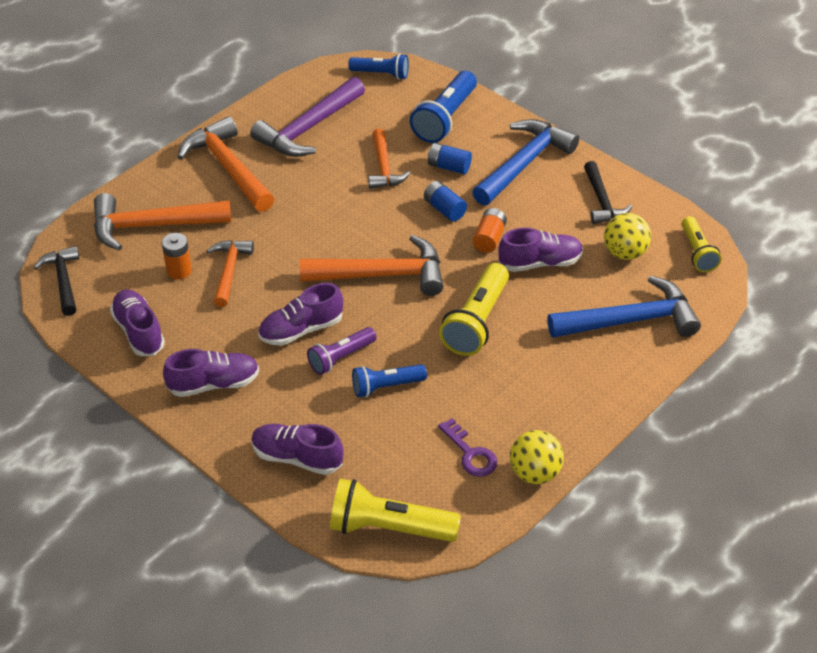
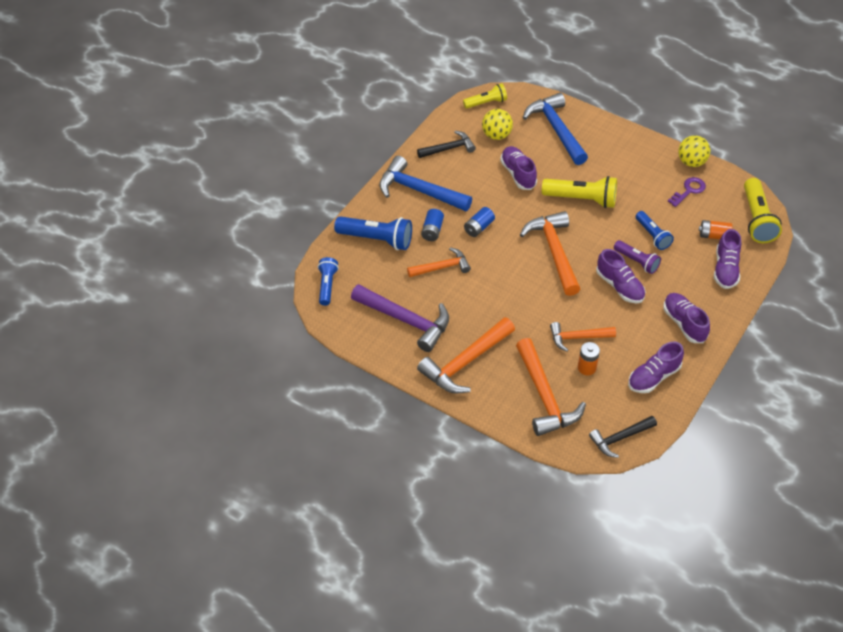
camera: 100 degrees left, 5 degrees up
orange battery [473,208,507,253] -> orange battery moved to [699,220,732,239]

